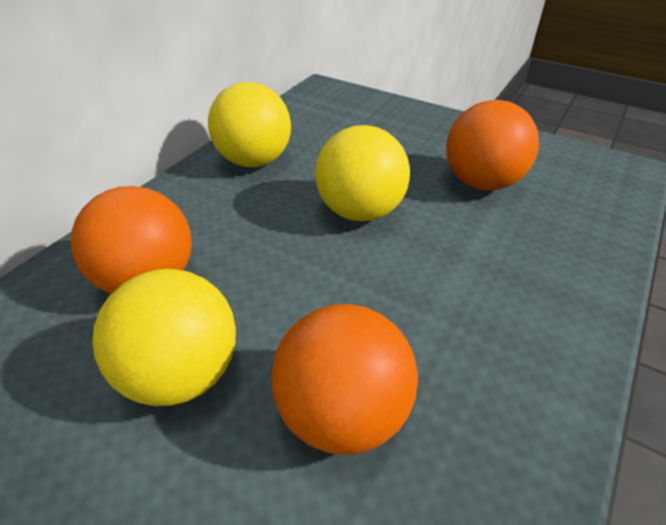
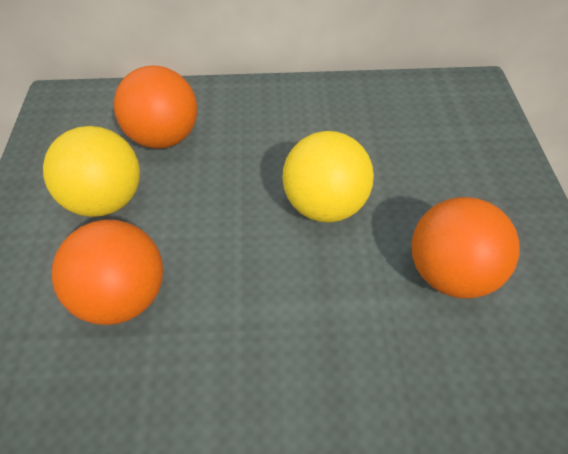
camera: 55 degrees right, 10 degrees up
yellow ball [208,82,291,167] -> none

